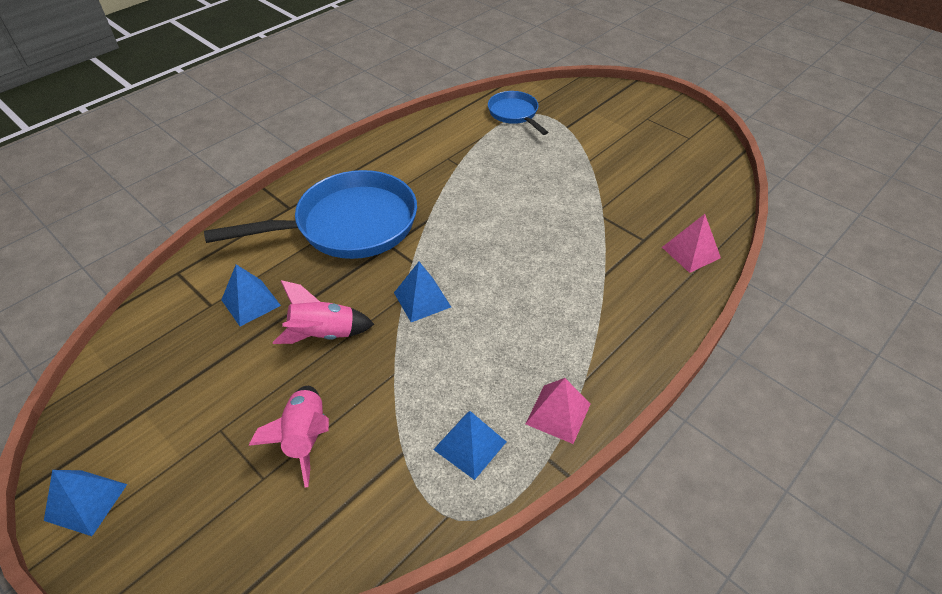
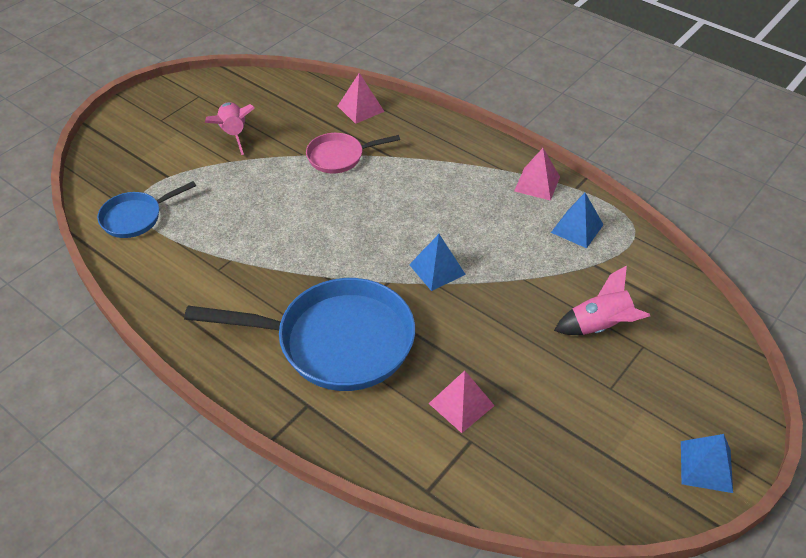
camera: 95 degrees left, 0 degrees up
blue pan [204,170,417,259] -> blue pan turned 120 degrees clockwise [184,278,415,391]
blue pyramid [221,264,281,326] -> pink pyramid [428,371,495,433]
pink rocket [273,280,374,344] -> pink rocket moved to [205,102,255,155]
none -> pink pan [306,133,400,173]

